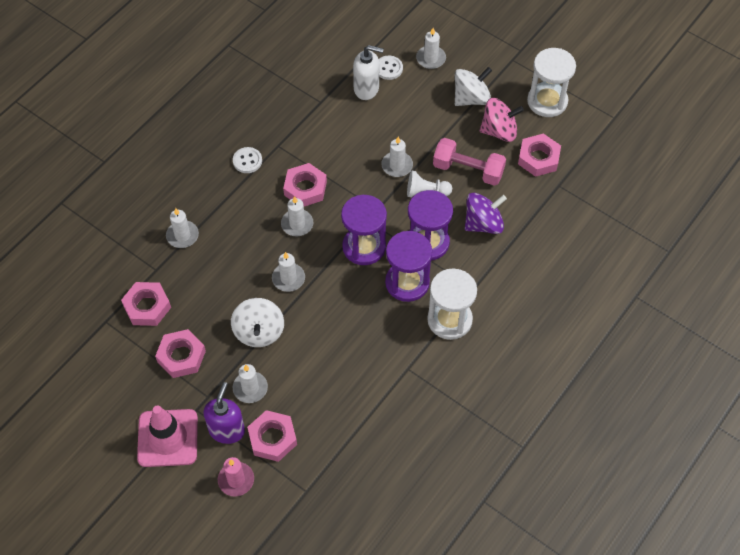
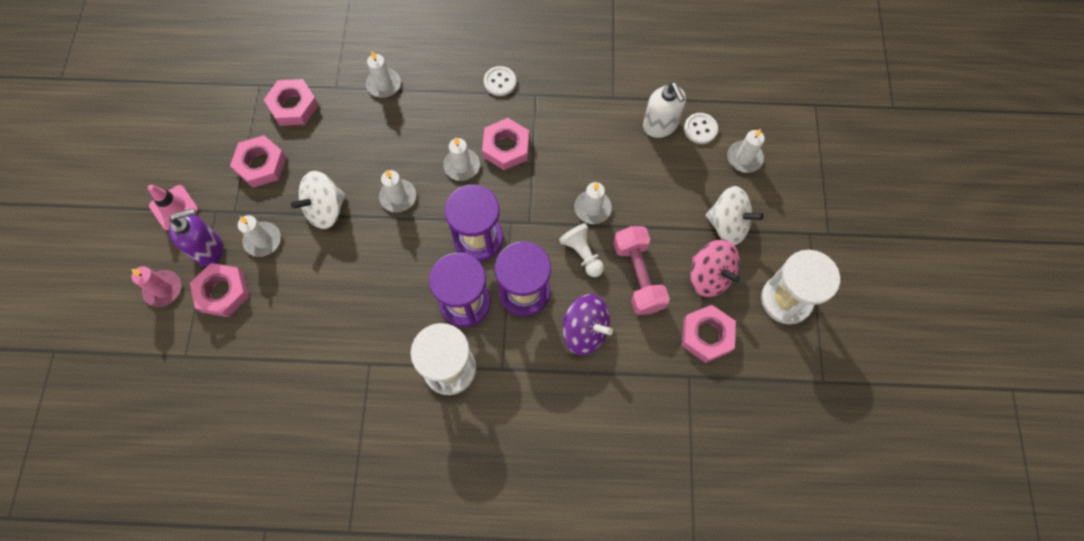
camera: 55 degrees right, 10 degrees up
pink traffic cone [137,406,198,467] -> pink traffic cone [148,185,198,230], size x0.63

